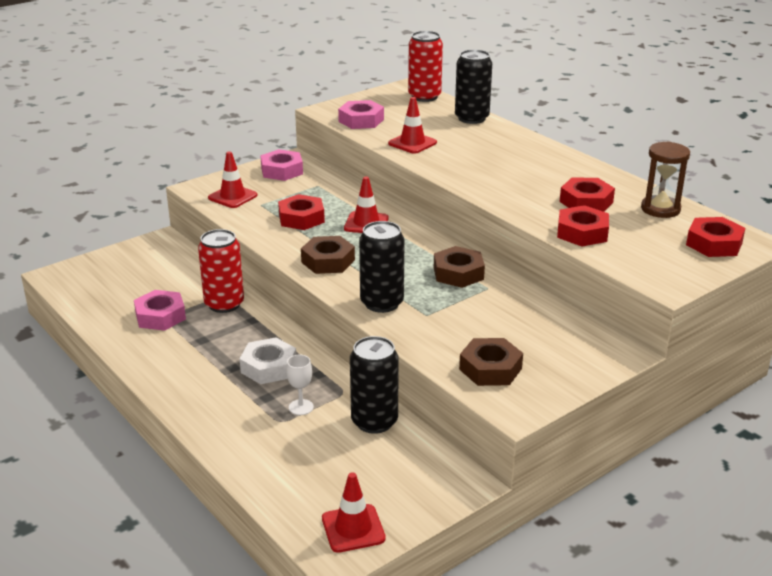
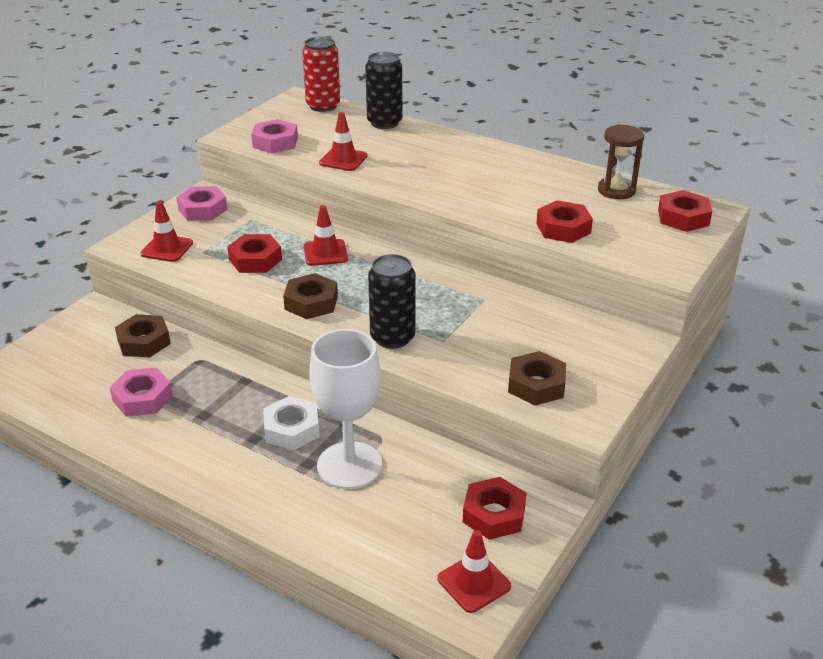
camera: 20 degrees left, 5 degrees up
red can [198,229,244,313] -> none
white goblet [286,355,314,415] -> white goblet [309,329,382,489], size x2.48
black can [350,336,399,434] -> none
brown nut [434,246,485,288] -> brown nut moved to [115,314,171,357]
red nut [560,177,615,212] -> red nut moved to [463,477,527,540]

